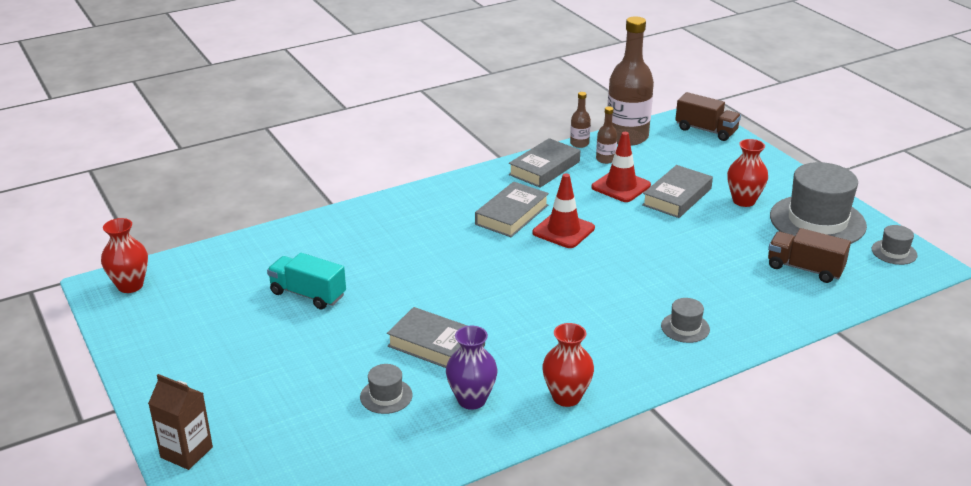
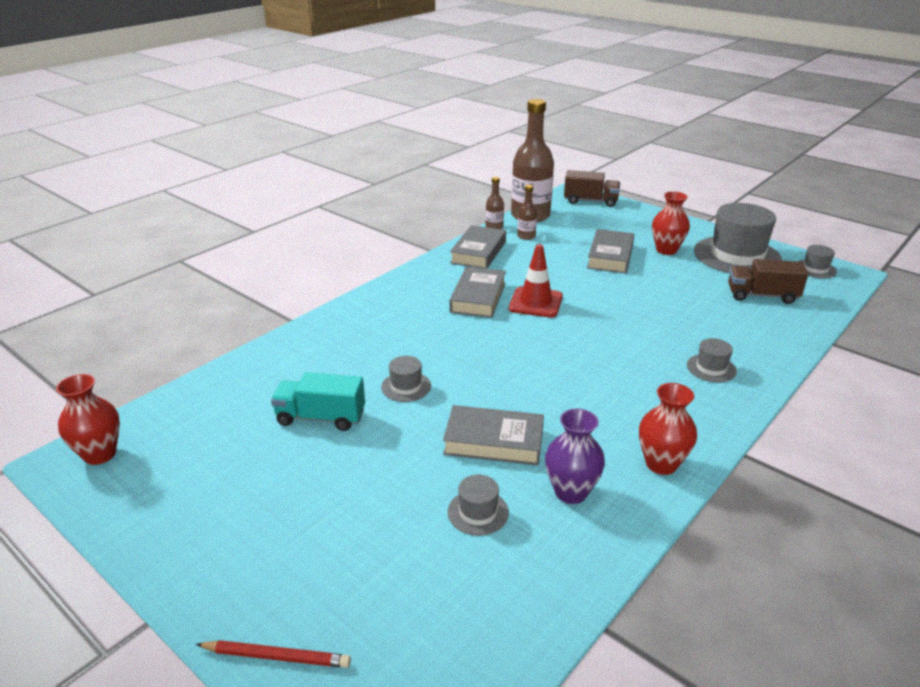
camera: 20 degrees left, 0 degrees up
brown carton [148,374,213,470] -> red pencil [196,640,351,668]
red traffic cone [592,132,651,202] -> none
none -> grey hat [381,356,431,402]

